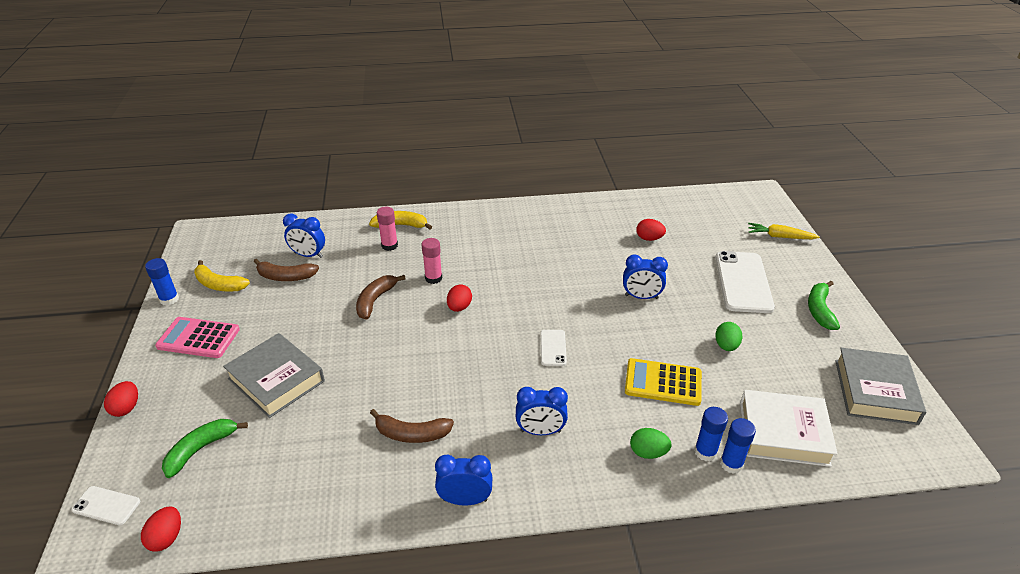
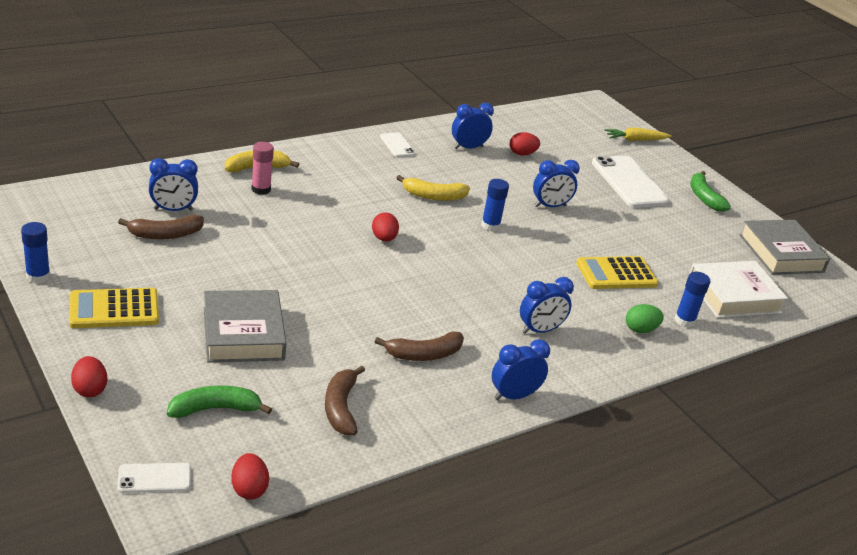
camera: 30 degrees left, 5 degrees down
pink calculator [155,317,240,358] -> yellow calculator [69,288,159,328]
green banana [162,419,248,478] -> green banana turned 60 degrees clockwise [167,385,272,418]
yellow banana [194,260,250,292] -> yellow banana moved to [397,175,470,201]
grey book [223,333,325,418] -> grey book turned 60 degrees clockwise [204,290,286,363]
brown banana [356,275,406,320] -> brown banana moved to [325,366,365,435]
pink glue stick [422,238,442,284] -> none
white phone [540,330,567,366] -> white phone moved to [380,132,415,157]
green egg [715,322,743,351] -> none
blue glue stick [720,418,756,474] -> blue glue stick moved to [481,179,509,231]
none -> blue clock [452,103,494,149]

